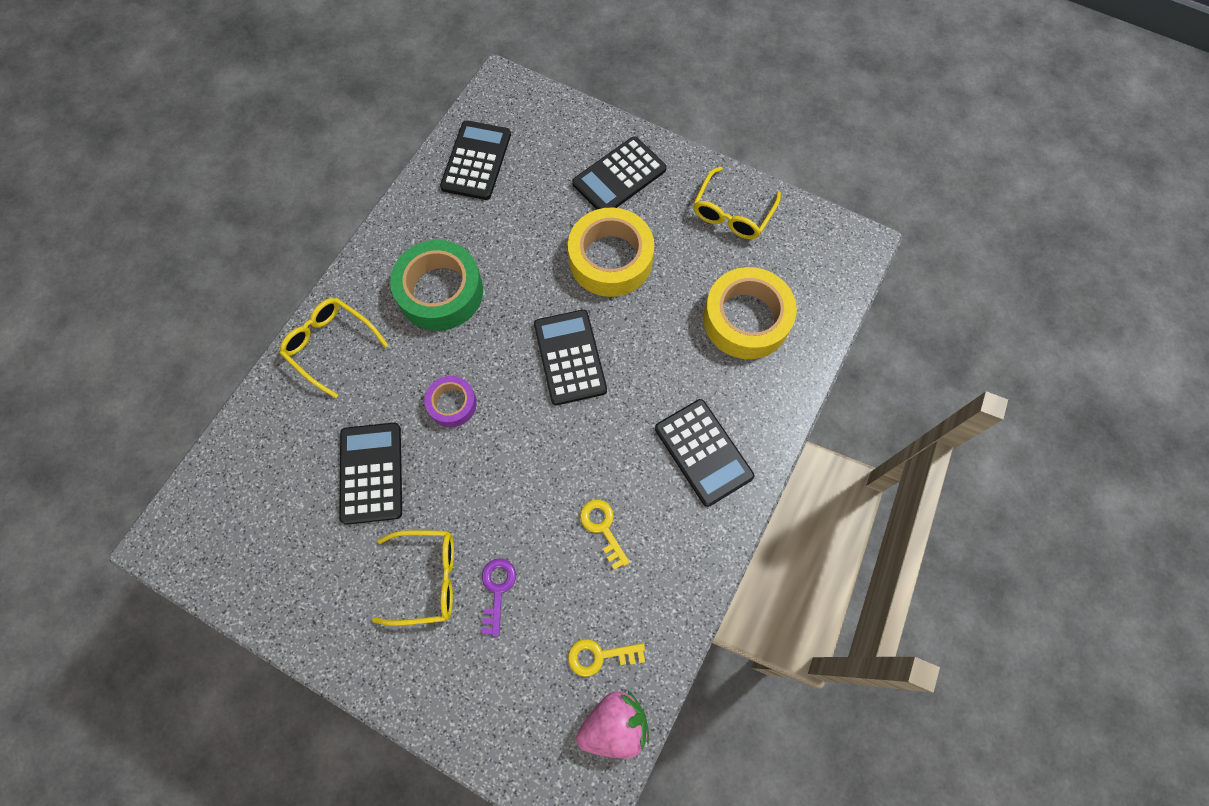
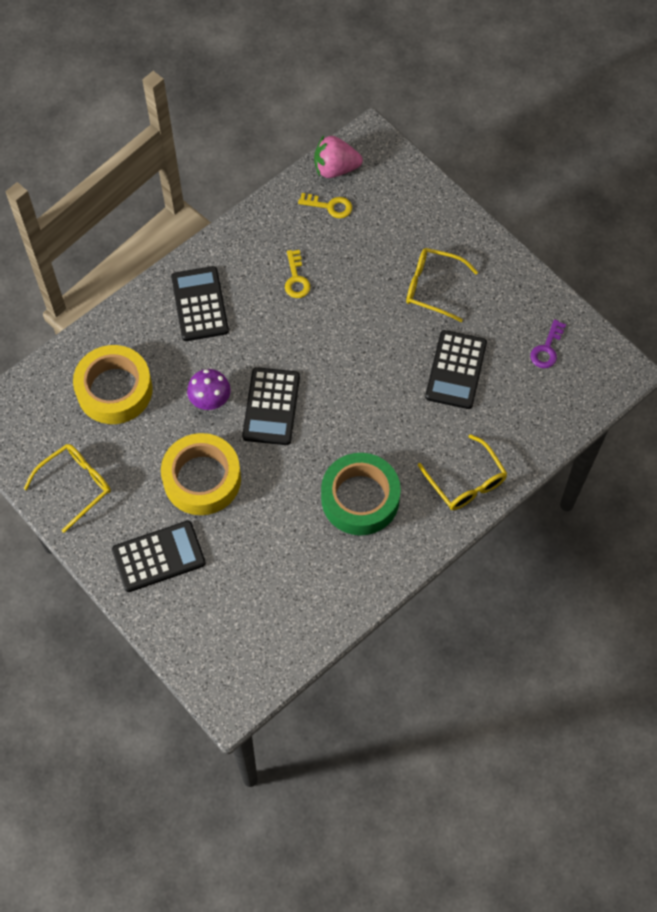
camera: 160 degrees left, 5 degrees down
purple tape [425,376,477,427] -> none
black calculator [440,121,511,200] -> none
purple key [481,558,516,637] -> purple key moved to [530,319,566,368]
none -> purple mushroom [187,369,231,410]

